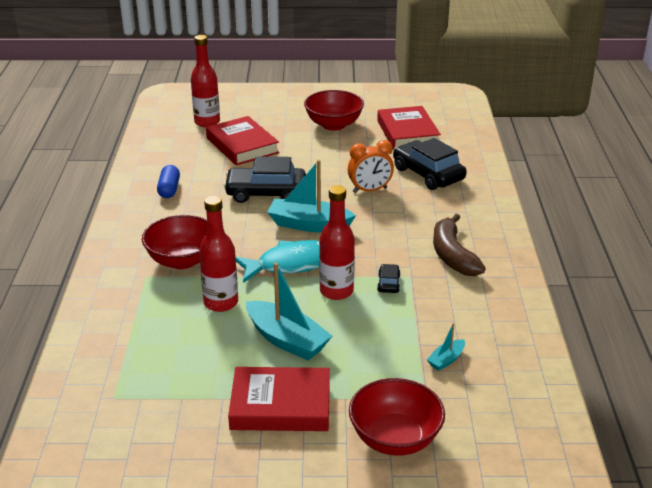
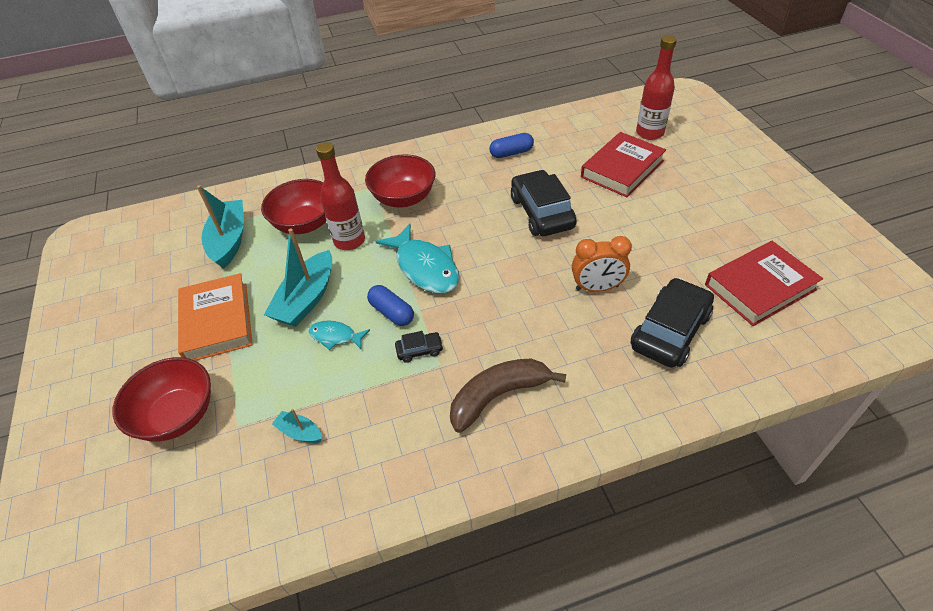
camera: 75 degrees right, 15 degrees up
red book [228,367,330,431] -> orange book [178,273,253,361]
turquoise boat [267,160,356,232] -> turquoise boat moved to [197,185,244,269]
red bowl [304,90,364,131] -> red bowl moved to [261,179,326,234]
red bottle [319,185,355,300] -> blue capsule [367,285,414,326]
orange clock [348,140,394,193] -> orange clock turned 60 degrees counterclockwise [572,236,632,292]
none -> turquoise fish [308,321,370,350]

